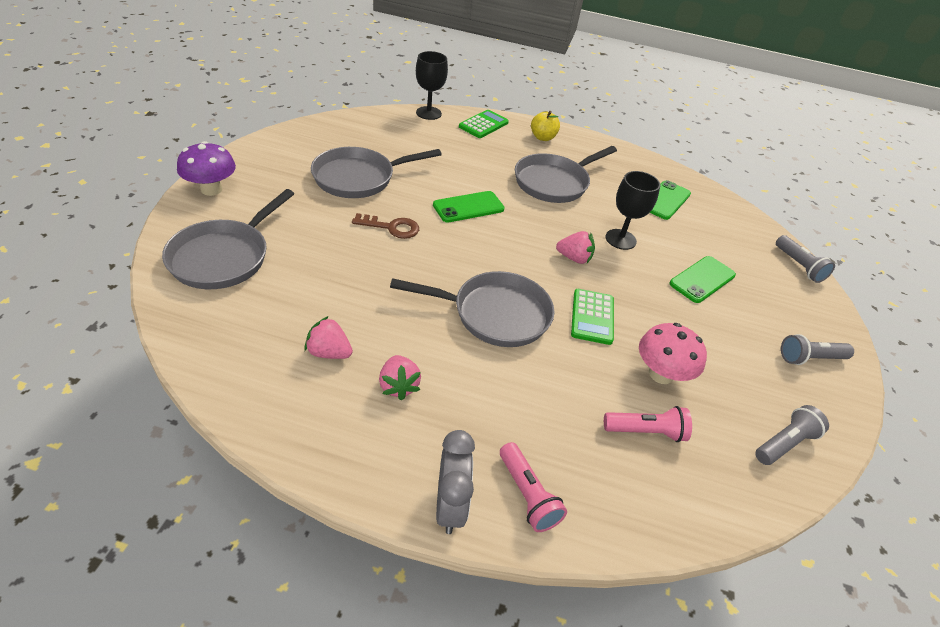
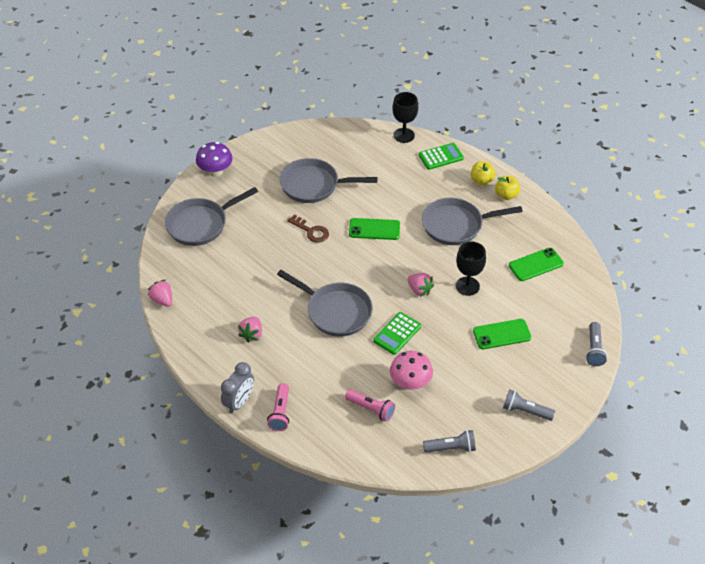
camera: 35 degrees right, 5 degrees up
pink strawberry [304,316,353,359] -> pink strawberry moved to [148,280,172,307]
none -> yellow apple [495,176,520,200]

